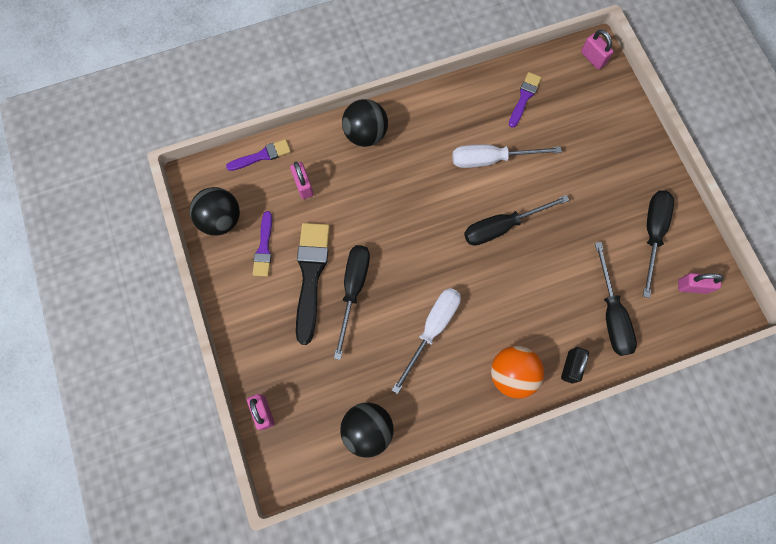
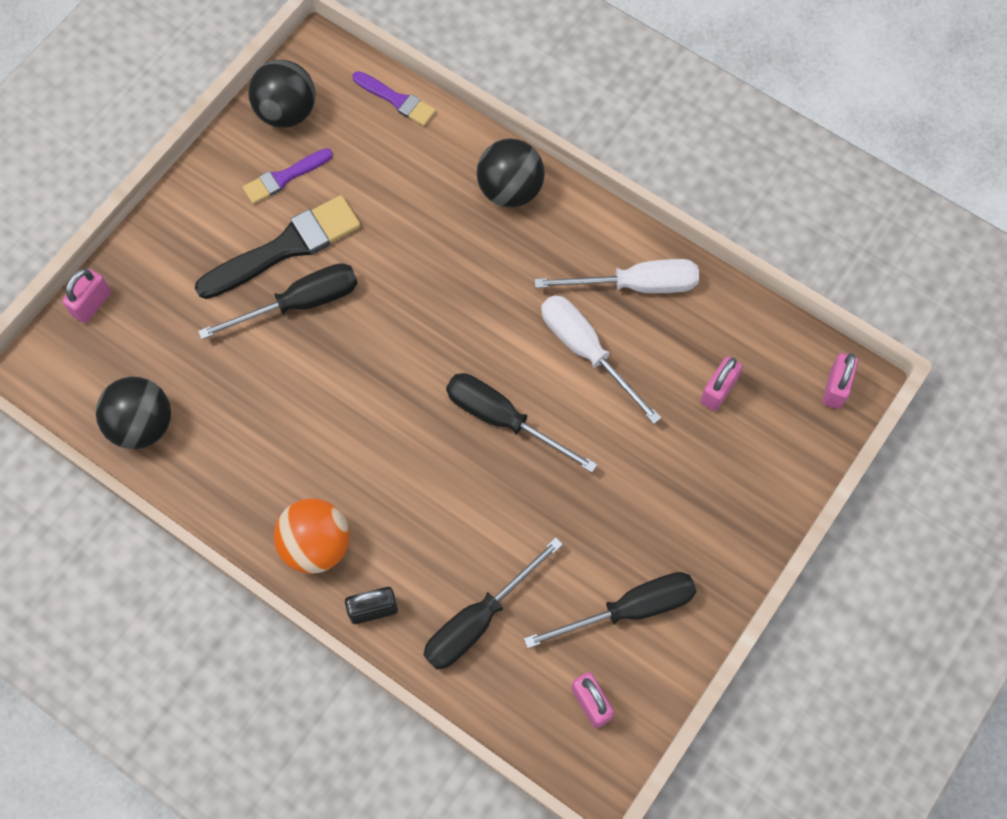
camera: 55 degrees right, 5 degrees down
pink padlock [290,162,314,199] -> pink padlock moved to [700,357,743,411]
white screwdriver [392,288,461,394] -> white screwdriver moved to [535,259,699,293]
purple brush [509,72,541,128] -> none

